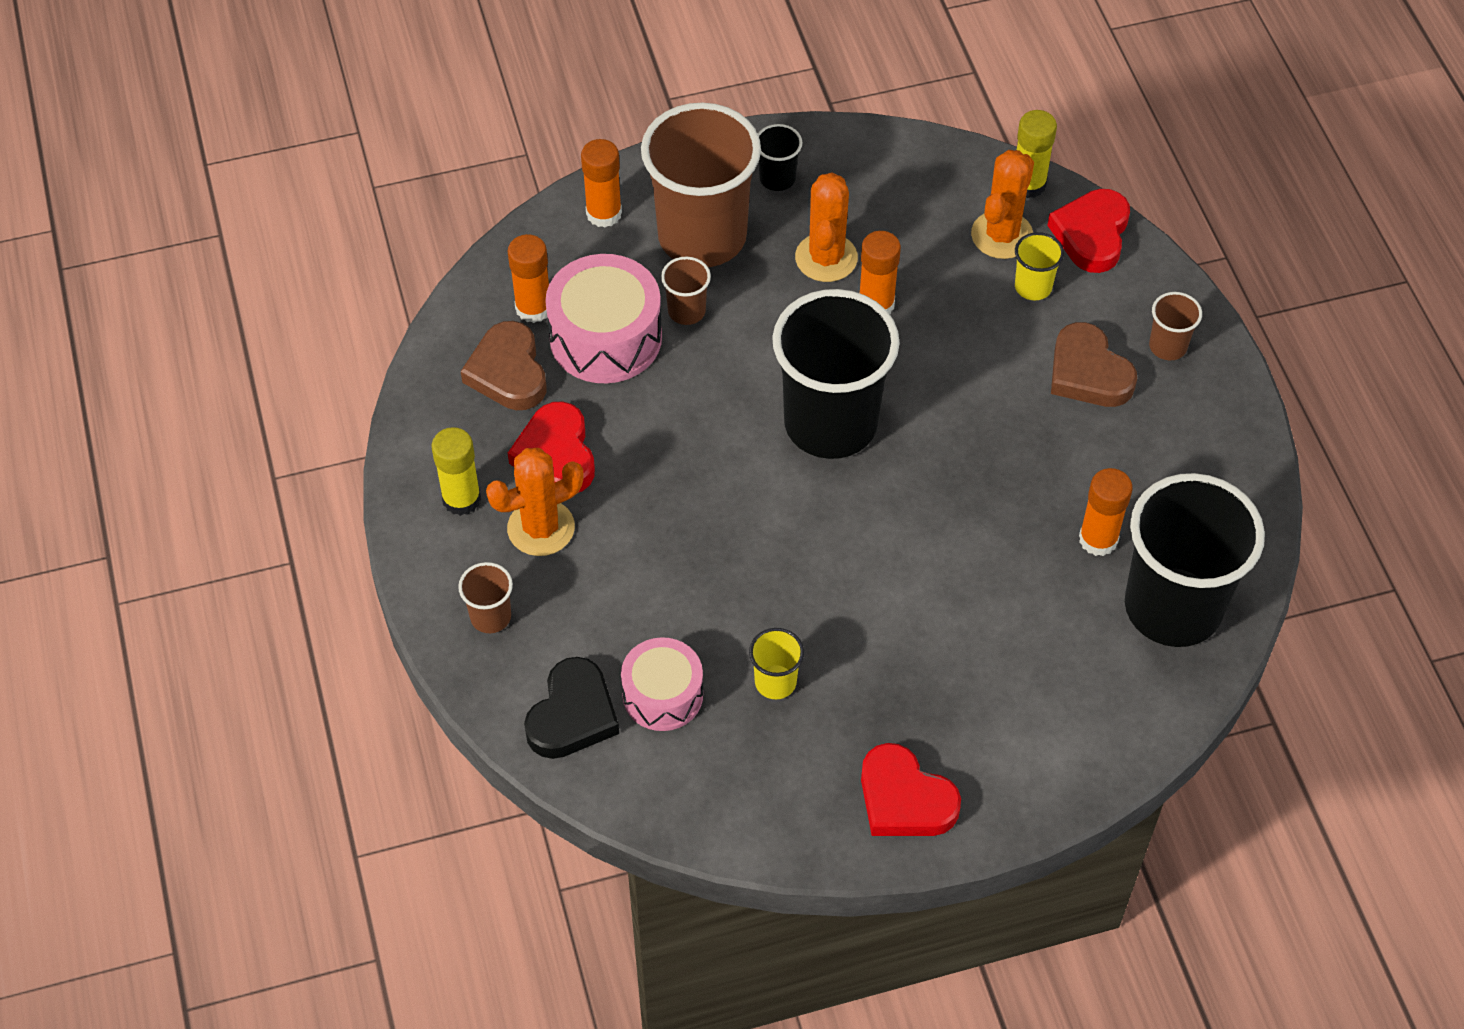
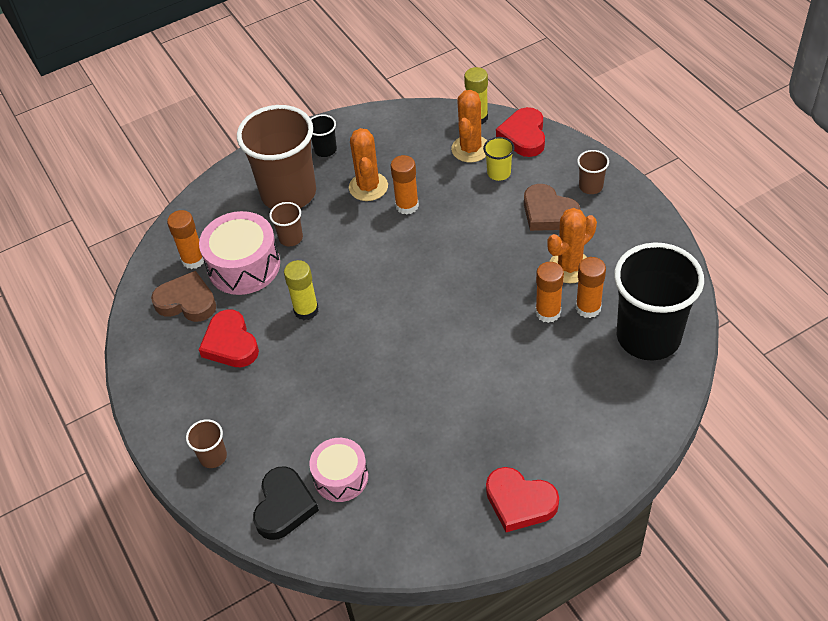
camera: 10 degrees left, 5 degrees down
yellow glue stick [432,427,481,516] -> yellow glue stick moved to [284,260,319,320]
brown heart [461,321,546,410] -> brown heart turned 135 degrees clockwise [151,271,216,322]
orange cactus [486,448,584,556] -> orange cactus moved to [547,208,597,283]
orange glue stick [581,139,622,228] -> orange glue stick moved to [535,262,564,323]
yellow cup [749,628,804,699] -> none
black cup [772,289,900,459] -> none

